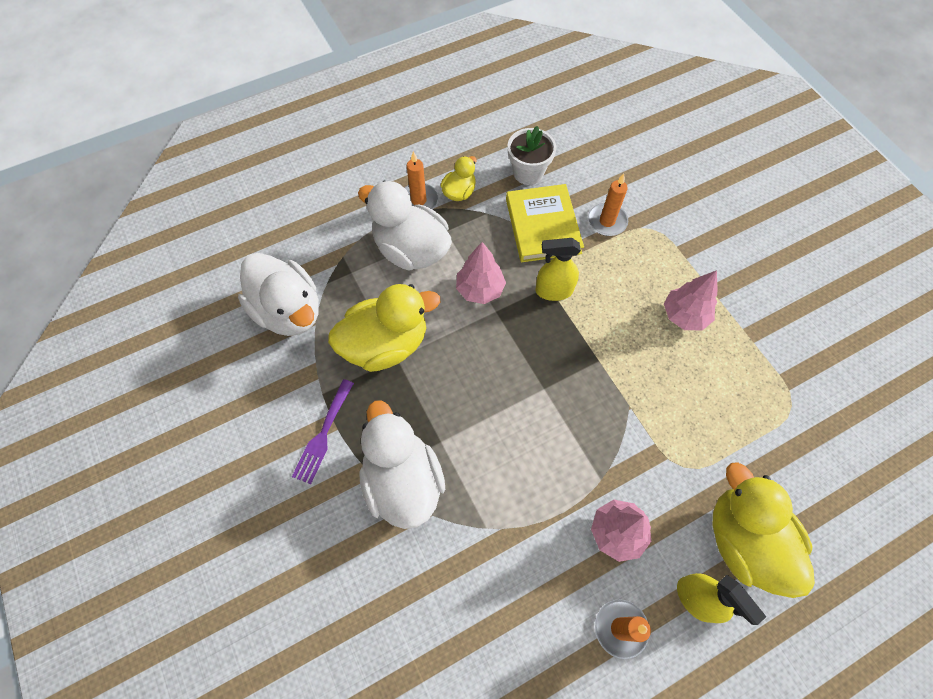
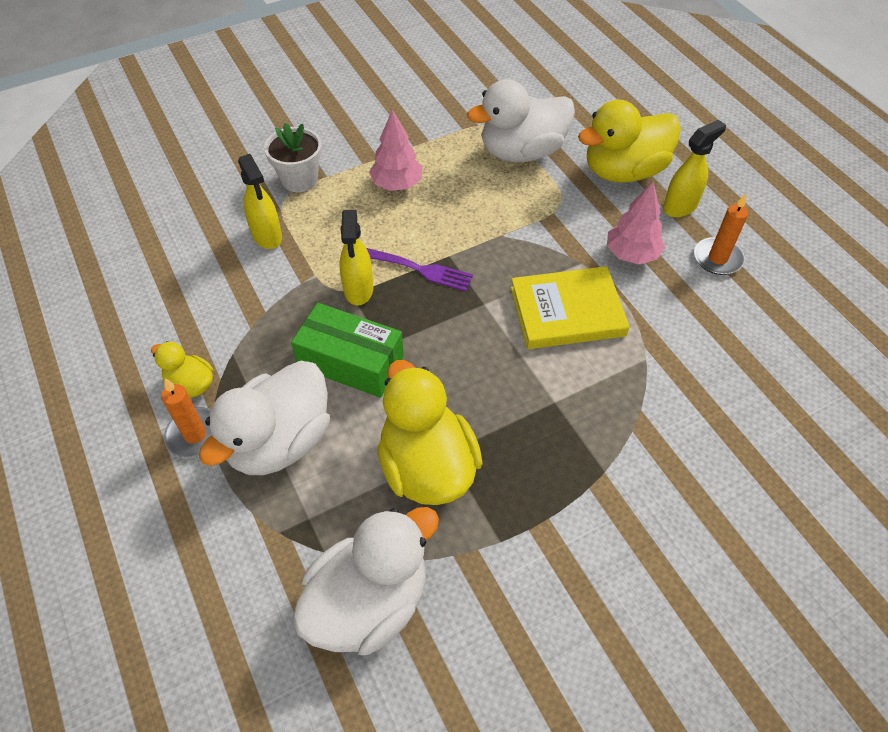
camera: 90 degrees left, 10 degrees down
purple fork [292,379,354,484] -> purple fork moved to [366,248,473,291]
white duck [359,400,445,529] -> white duck moved to [467,79,575,162]
pink tree [456,242,506,304] -> green box [291,303,404,398]
yellow book [506,184,584,262] -> yellow book moved to [511,266,630,349]
white flower pot [508,126,556,185] -> white flower pot moved to [264,123,322,192]
orange candle [588,174,628,236] -> yellow spray bottle [238,154,282,249]

